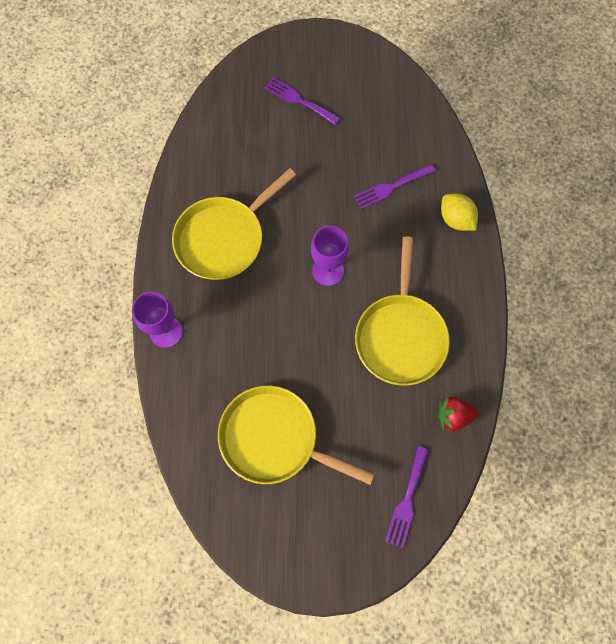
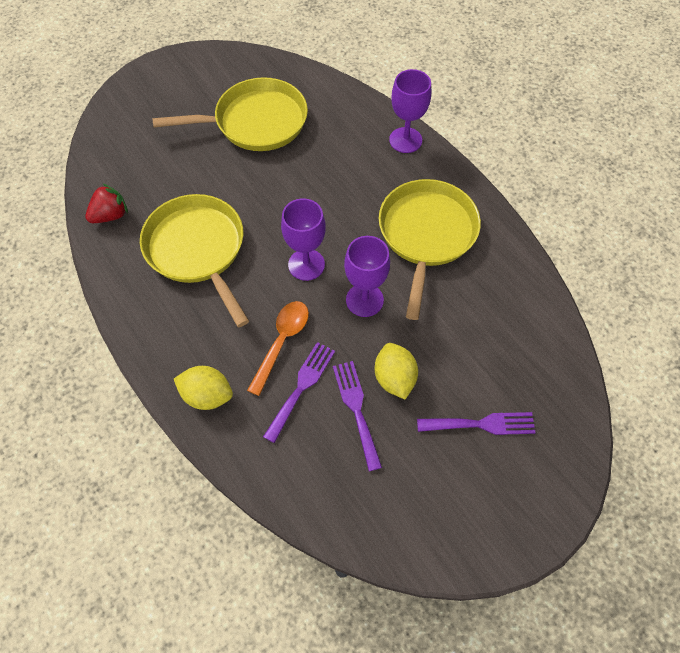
camera: 145 degrees right, 10 degrees down
purple fork [385,446,428,548] -> purple fork moved to [333,361,382,471]
none -> orange spoon [247,301,309,396]
none -> purple goblet [344,236,390,317]
none -> yellow lemon [375,343,418,399]

